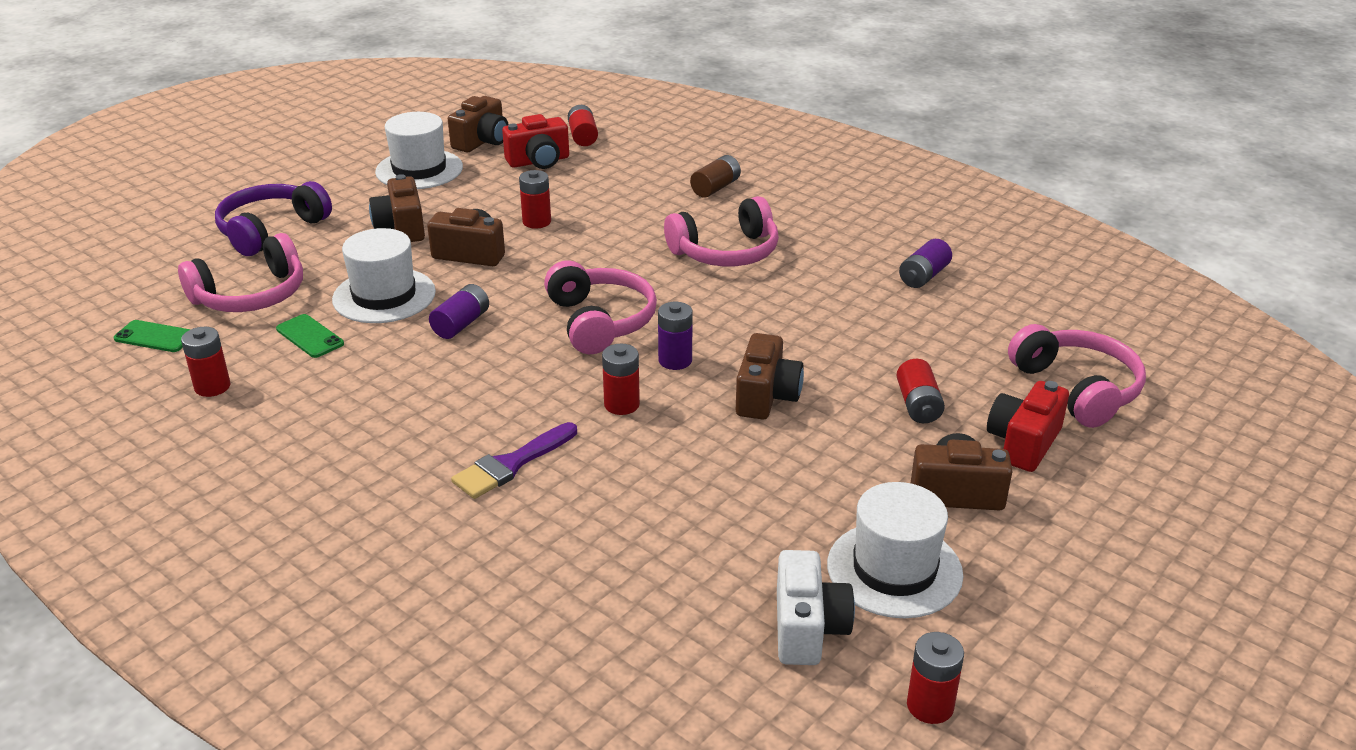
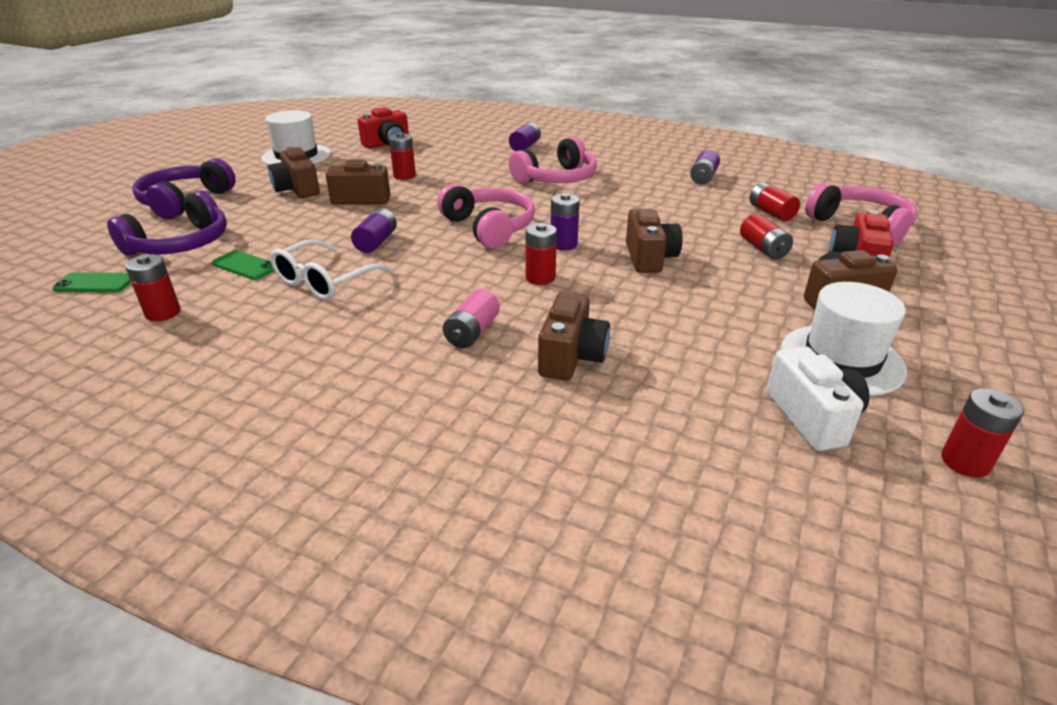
camera: 15 degrees left, 0 degrees up
pink headphones [178,233,303,312] -> purple headphones [107,190,227,256]
white hat [332,228,436,323] -> none
brown camera [448,96,509,152] -> brown camera moved to [538,292,610,381]
purple brush [451,422,577,499] -> pink battery [443,289,500,348]
red battery [568,105,598,146] -> red battery moved to [749,182,800,221]
brown battery [690,155,741,198] -> purple battery [509,122,541,151]
none -> white glasses [270,240,394,300]

